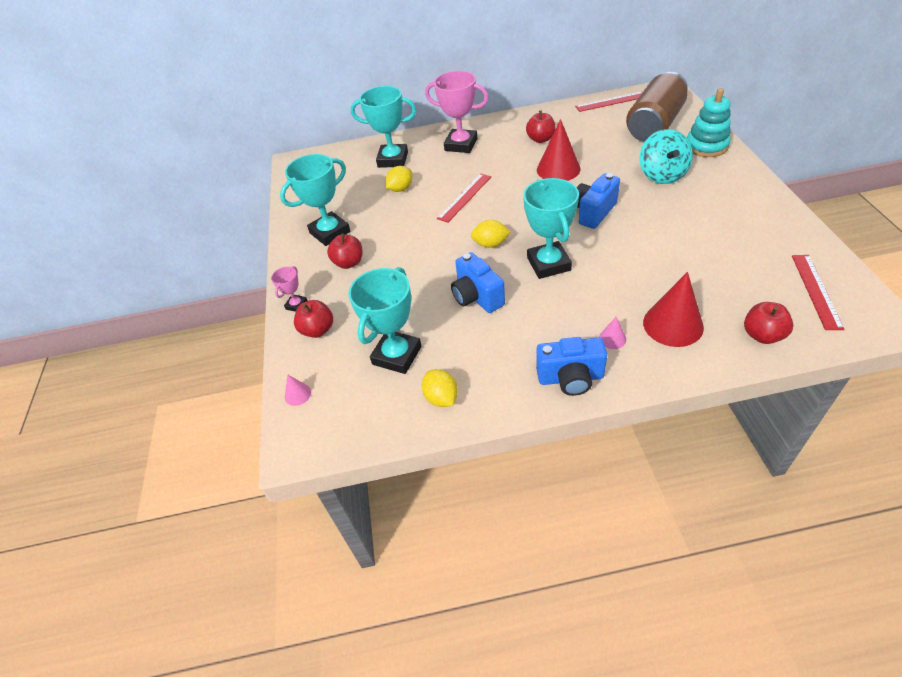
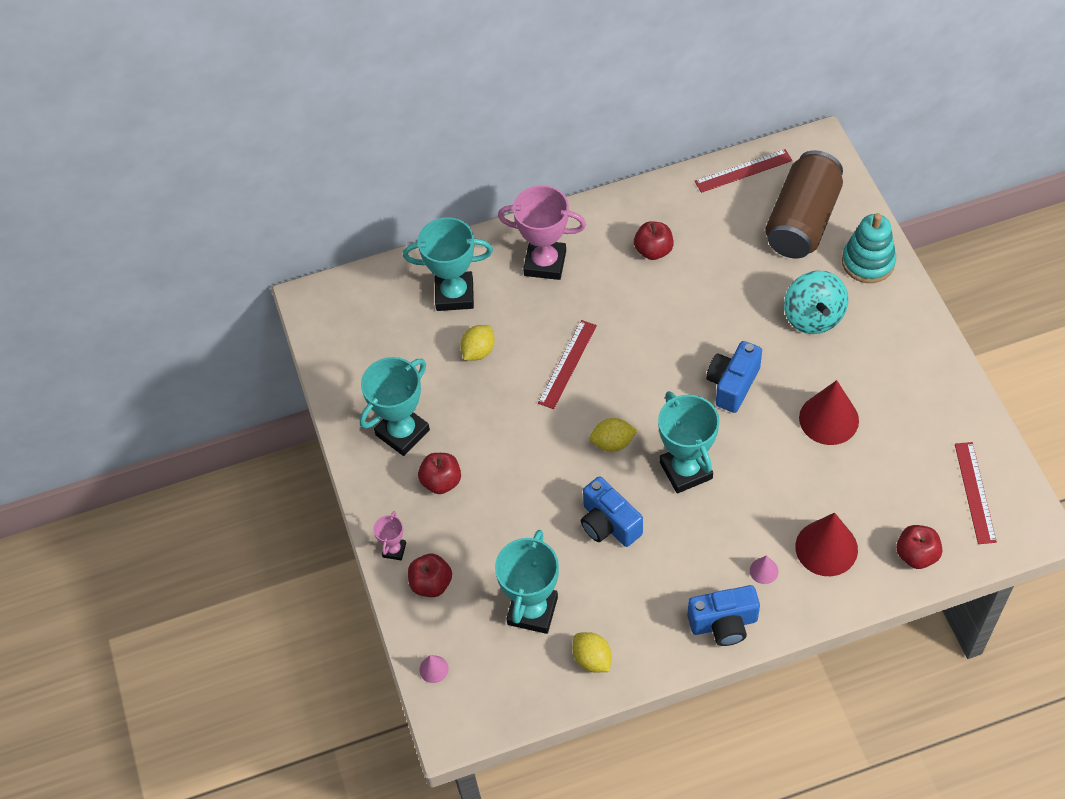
camera: 10 degrees left, 10 degrees up
red cone [537,119,581,181] -> red cone moved to [799,380,859,445]

